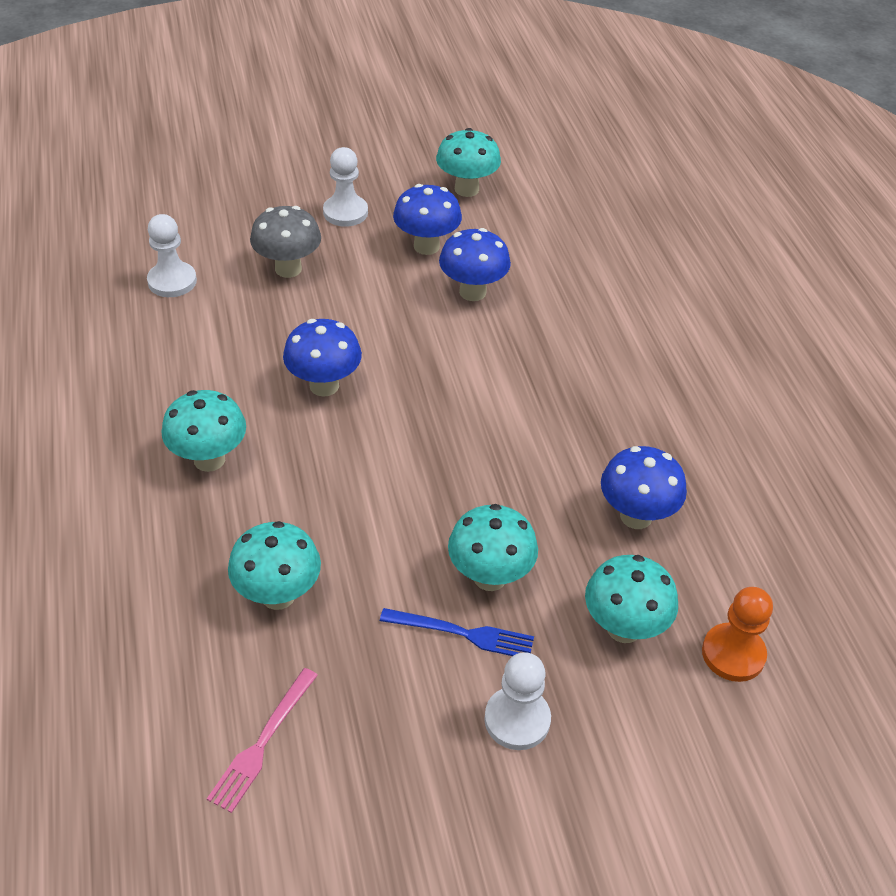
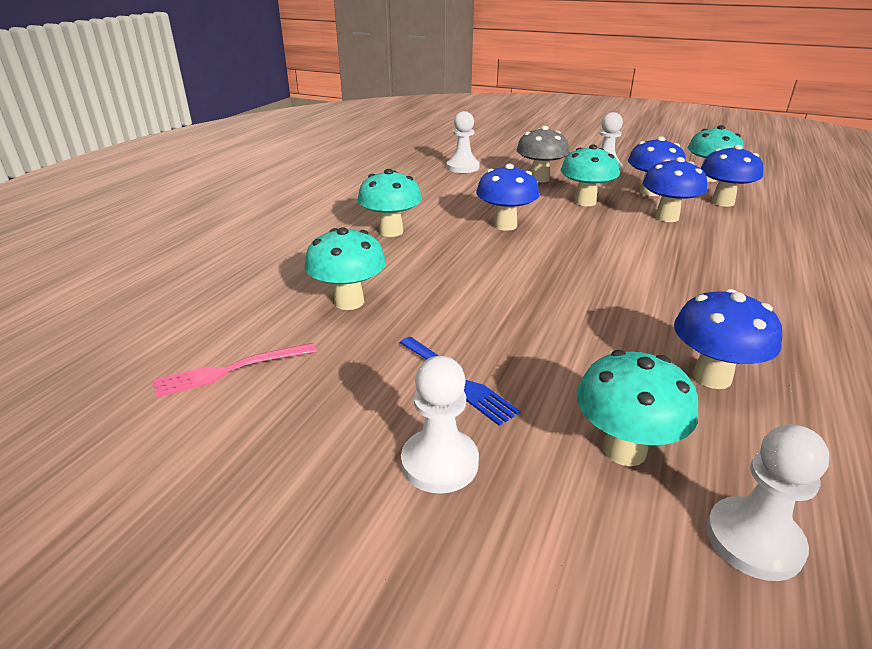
camera: 40 degrees right, 15 degrees down
turquoise mushroom [448,504,538,591] -> turquoise mushroom moved to [561,144,619,206]
orange pawn [702,587,773,682] -> white pawn [706,424,829,581]
none -> blue mushroom [701,145,763,207]

